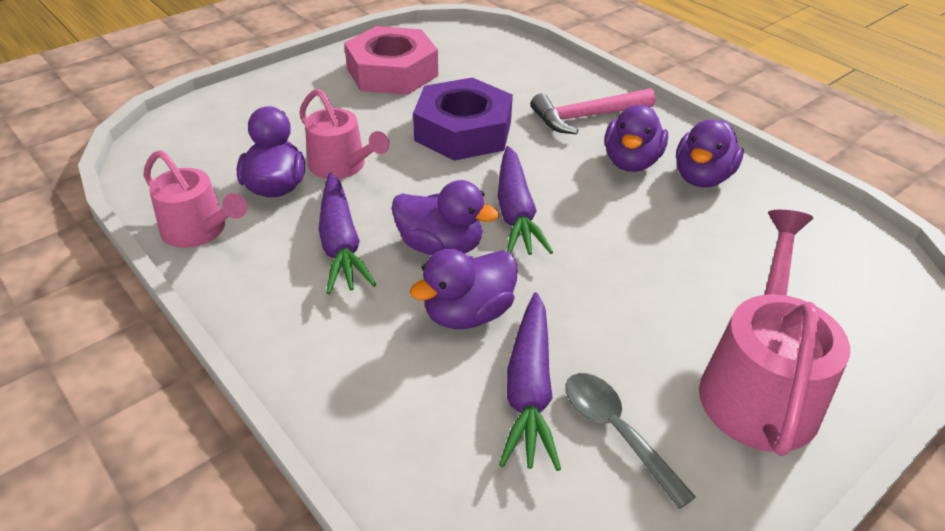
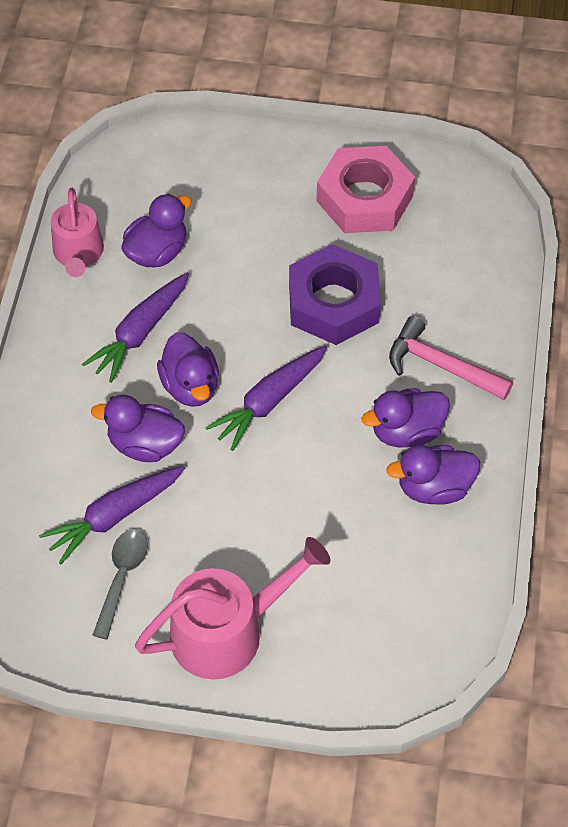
camera: 50 degrees right, 15 degrees up
pink watering can [299,89,389,179] -> none

